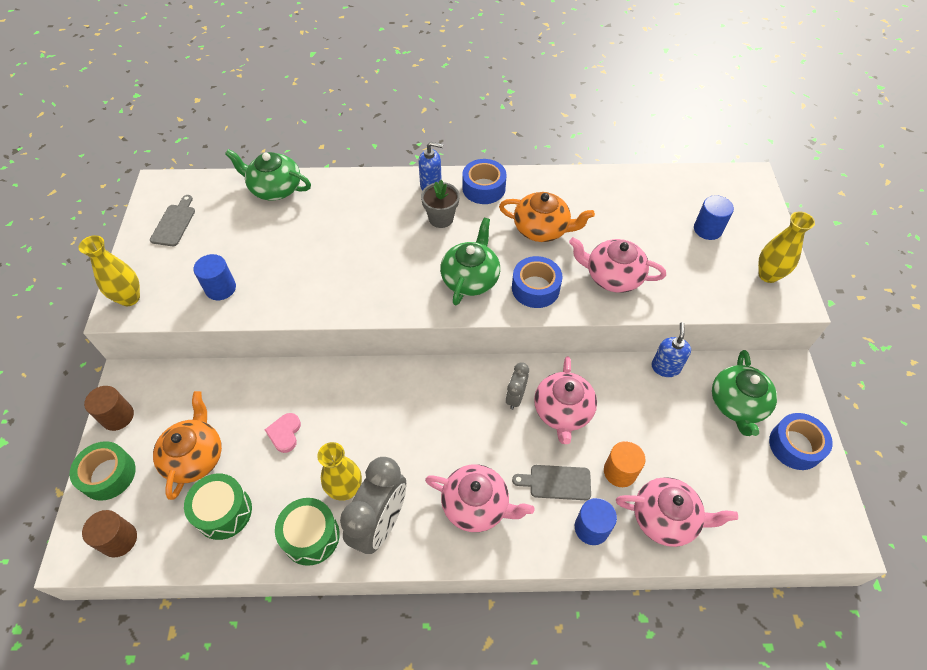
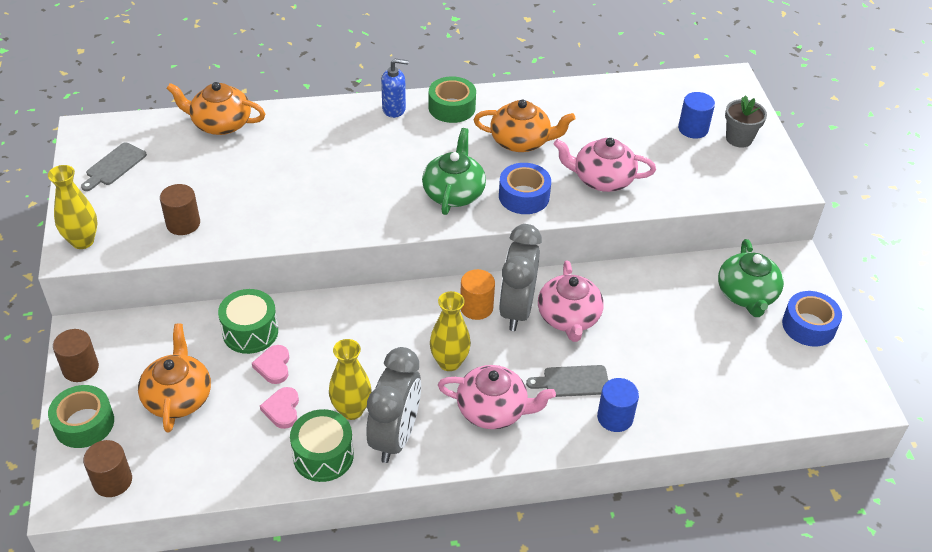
camera: 10 degrees left, 10 degrees down
grey cutting board [150,195,195,246] -> grey cutting board turned 150 degrees counterclockwise [81,142,147,191]
green drum [184,474,252,540] -> green drum moved to [218,289,278,354]
blue cylinder [194,254,236,300] -> brown cylinder [160,184,200,235]
green teapot [225,149,311,200] -> orange teapot [166,82,265,135]
grey flower pot [421,180,459,228] -> grey flower pot moved to [725,95,767,148]
blue tape [462,159,507,204] -> green tape [429,76,476,123]
grey clock [506,362,529,410] -> grey clock [499,224,542,331], size x1.93
orange cylinder [604,441,645,487] -> orange cylinder moved to [460,269,495,320]
pink teapot [616,477,738,547] -> none
blue soap dispenser [652,322,691,377] -> none
yellow vase [758,211,815,283] -> yellow vase moved to [430,291,471,371]
none -> pink heart [260,387,299,429]

